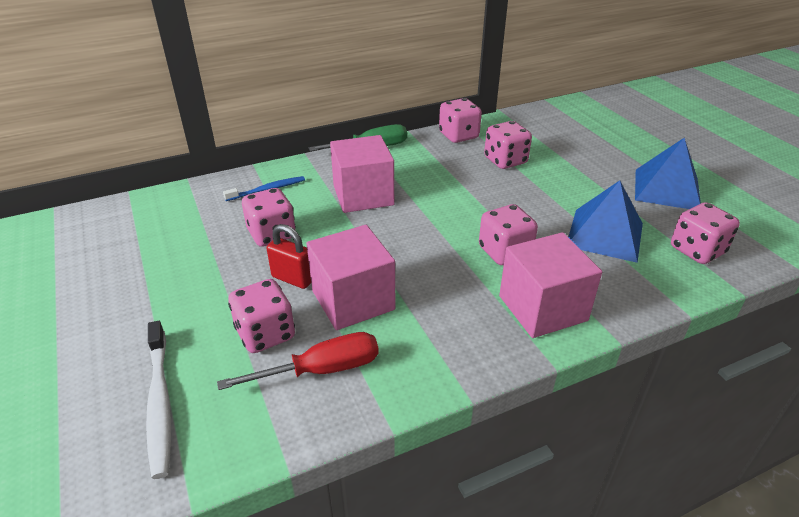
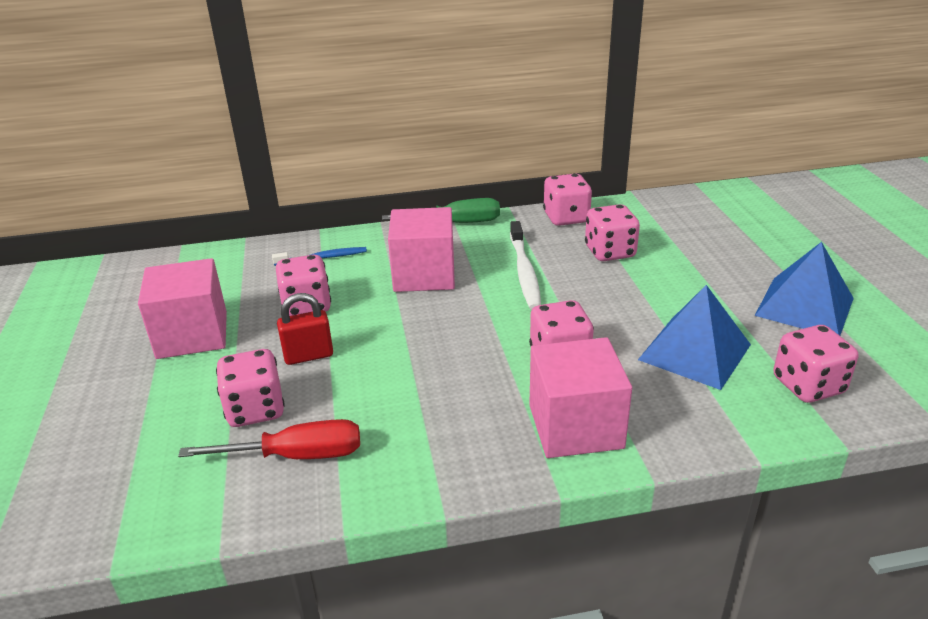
camera: 15 degrees right, 5 degrees down
white toothbrush [146,321,171,479] -> white toothbrush moved to [510,221,541,309]
red padlock [267,224,311,289] -> red padlock turned 60 degrees counterclockwise [277,293,333,365]
pink cube [306,225,395,330] -> pink cube moved to [138,258,227,359]

